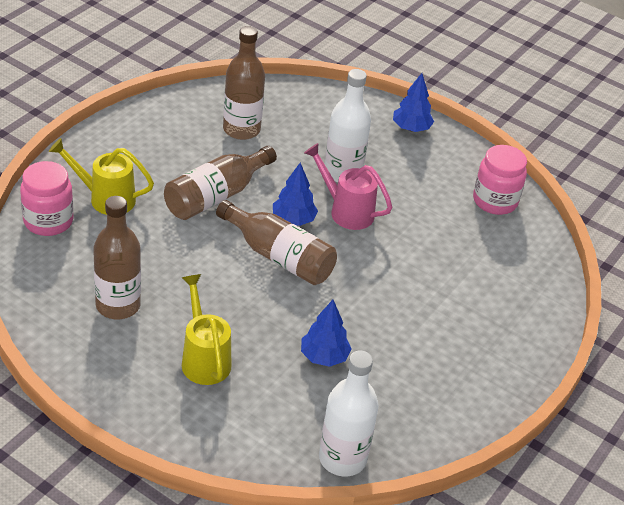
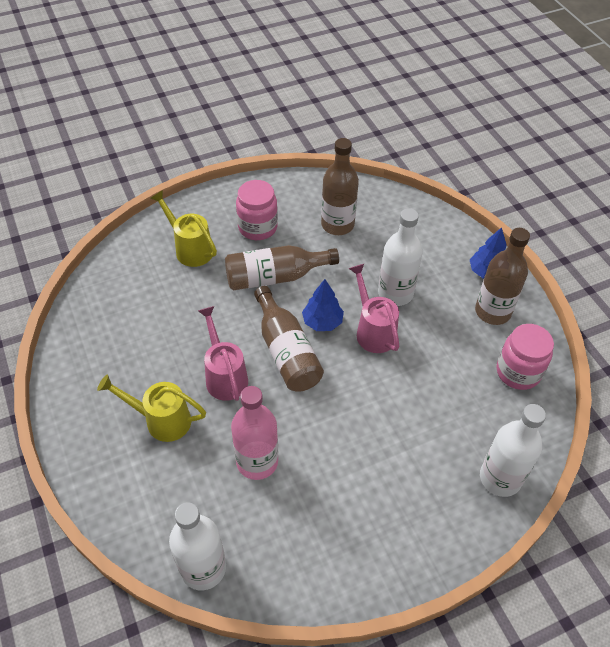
camera: 35 degrees right, 10 degrees up
pink jar [20,161,73,236] -> pink jar moved to [236,180,278,240]
brown bottle [93,196,141,319] -> brown bottle moved to [475,228,530,325]
yellow watering can [182,274,231,385] -> yellow watering can turned 90 degrees counterclockwise [97,375,206,442]
blue tree [301,300,351,367] -> pink bottle [231,386,278,480]
none -> pink watering can [198,306,248,401]
none -> white bottle [480,404,546,497]

